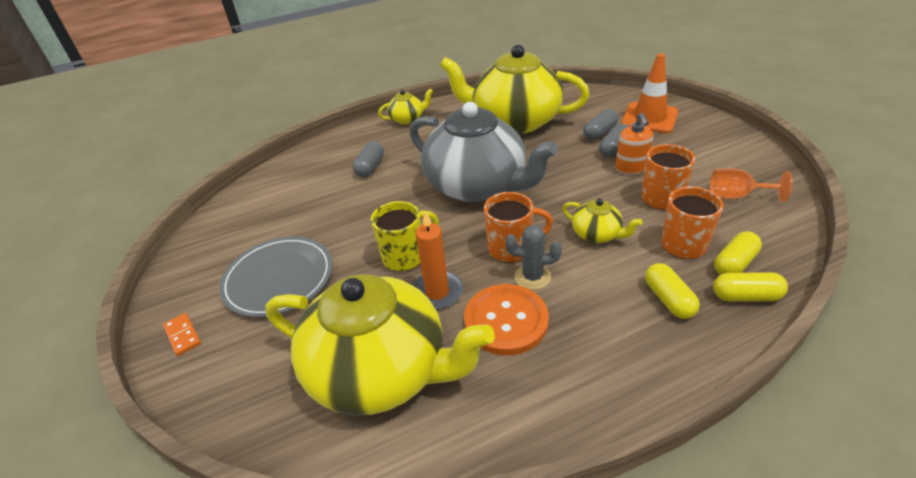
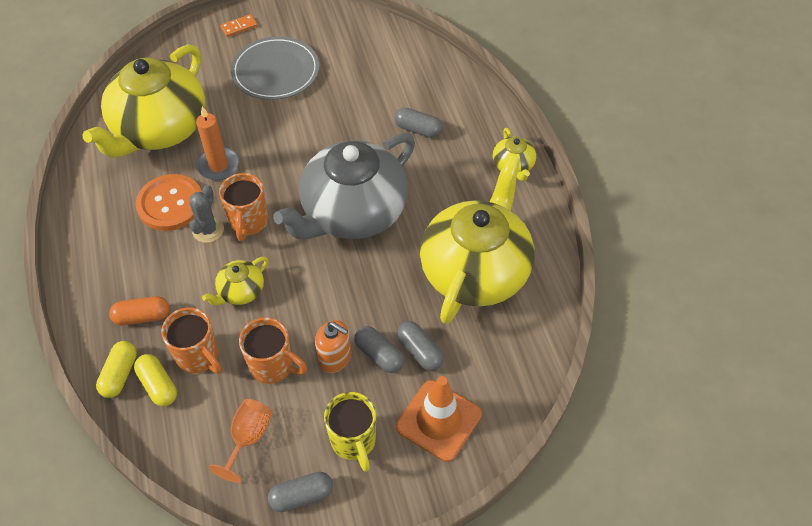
camera: 95 degrees right, 15 degrees up
yellow mug [371,201,439,271] -> yellow mug moved to [324,392,376,472]
orange soap dispenser [615,113,653,175] -> orange soap dispenser turned 150 degrees counterclockwise [315,320,351,373]
yellow capsule [645,263,700,319] -> orange capsule [109,296,169,325]
none -> grey capsule [268,472,333,512]

